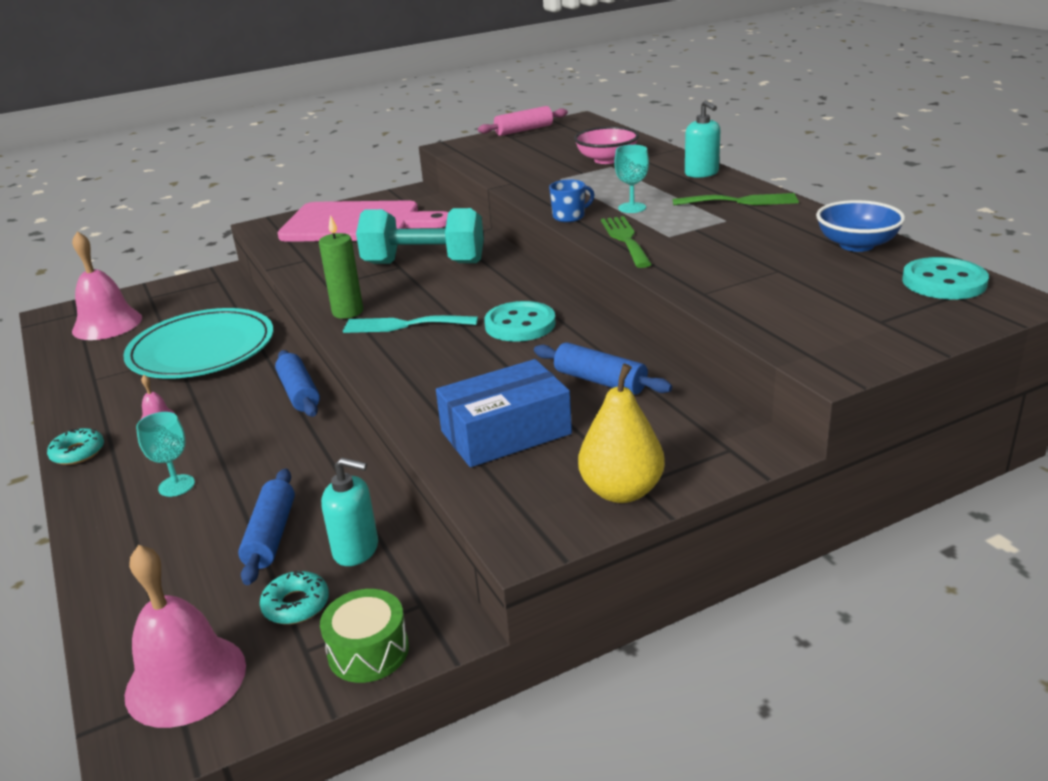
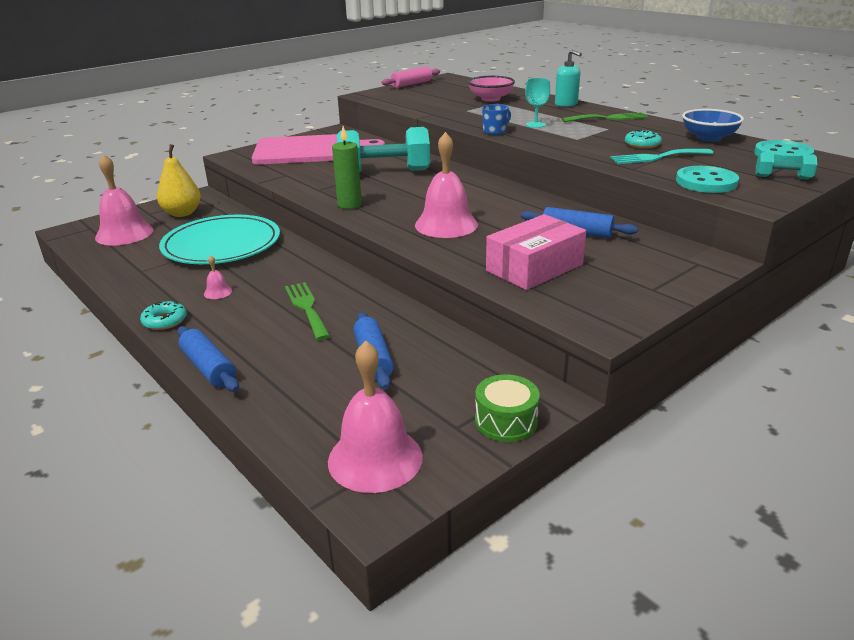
camera: 15 degrees left, 0 degrees up
turquoise goblet [136,412,195,497] -> none
turquoise donut [260,570,329,624] -> turquoise donut moved to [625,130,662,149]
blue rolling pin [275,350,320,417] -> blue rolling pin moved to [177,326,239,392]
turquoise soap dispenser [321,458,378,566] -> none
turquoise fork [343,315,478,333] -> turquoise fork moved to [610,149,713,164]
blue box [436,359,572,467] -> pink box [486,214,586,290]
turquoise button [484,301,556,342] -> turquoise button moved to [676,166,739,193]
yellow pear [578,363,665,503] -> yellow pear moved to [157,144,201,217]
green fork [601,216,652,268] -> green fork moved to [285,282,330,340]
none -> pink bell [415,132,478,238]
none -> turquoise dumbbell [756,152,817,179]

